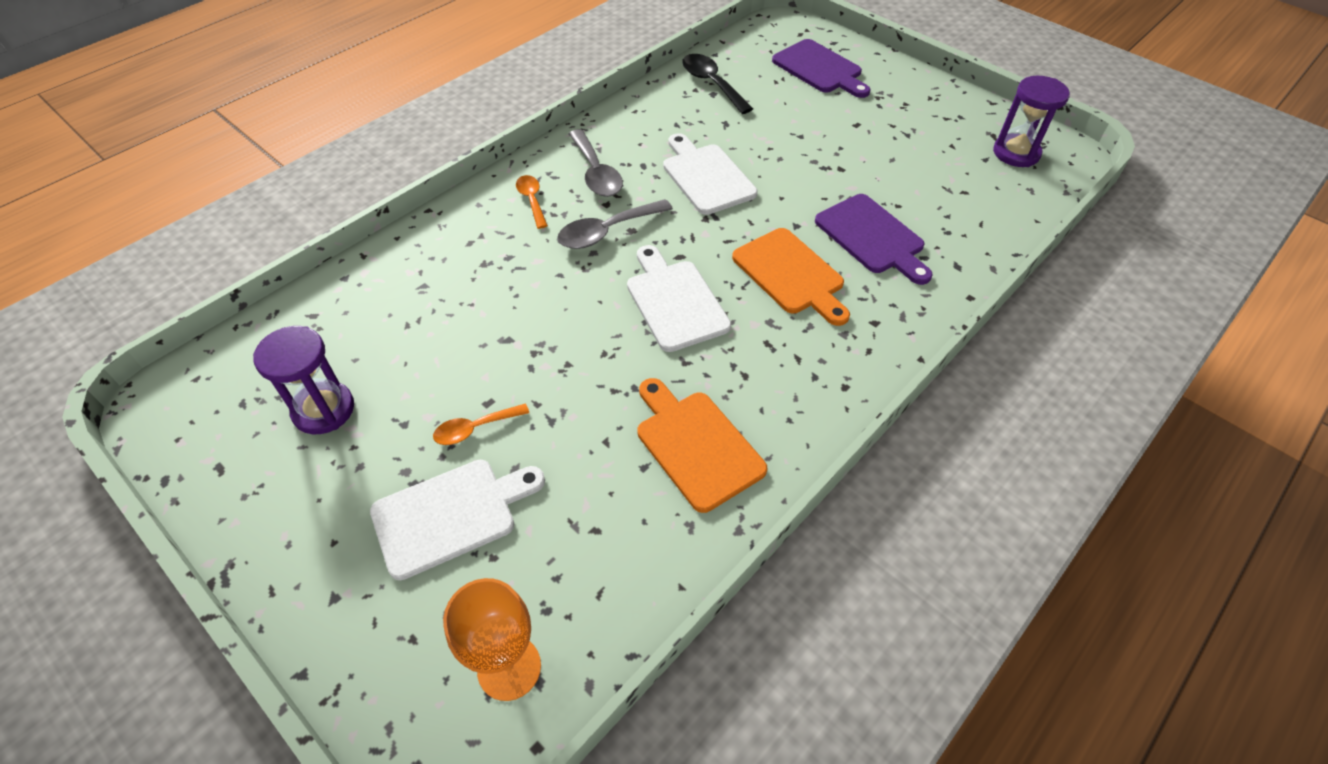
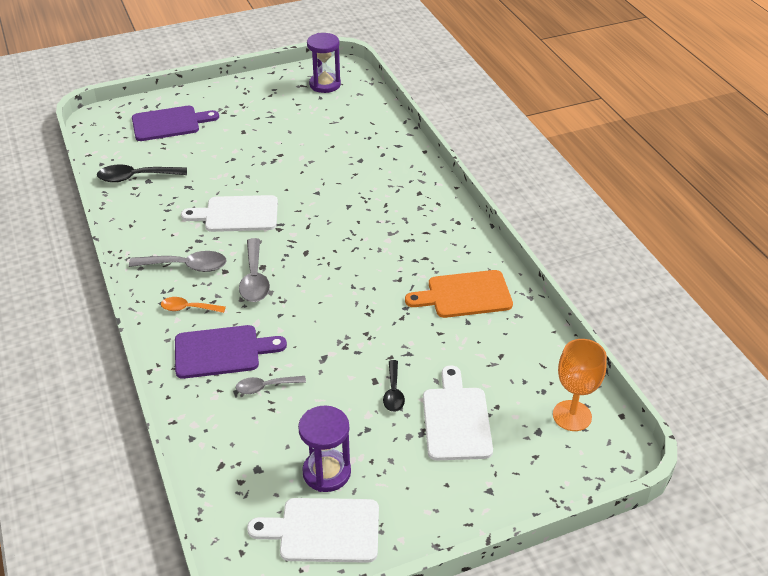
camera: 65 degrees left, 10 degrees down
orange spoon [433,403,529,445] -> black spoon [383,360,405,412]
white cutting board [627,245,731,352] -> white cutting board moved to [247,498,379,563]
orange cutting board [732,228,850,326] -> none
purple cutting board [815,194,933,285] -> purple cutting board moved to [175,325,287,379]
none -> grey spoon [236,376,306,394]

